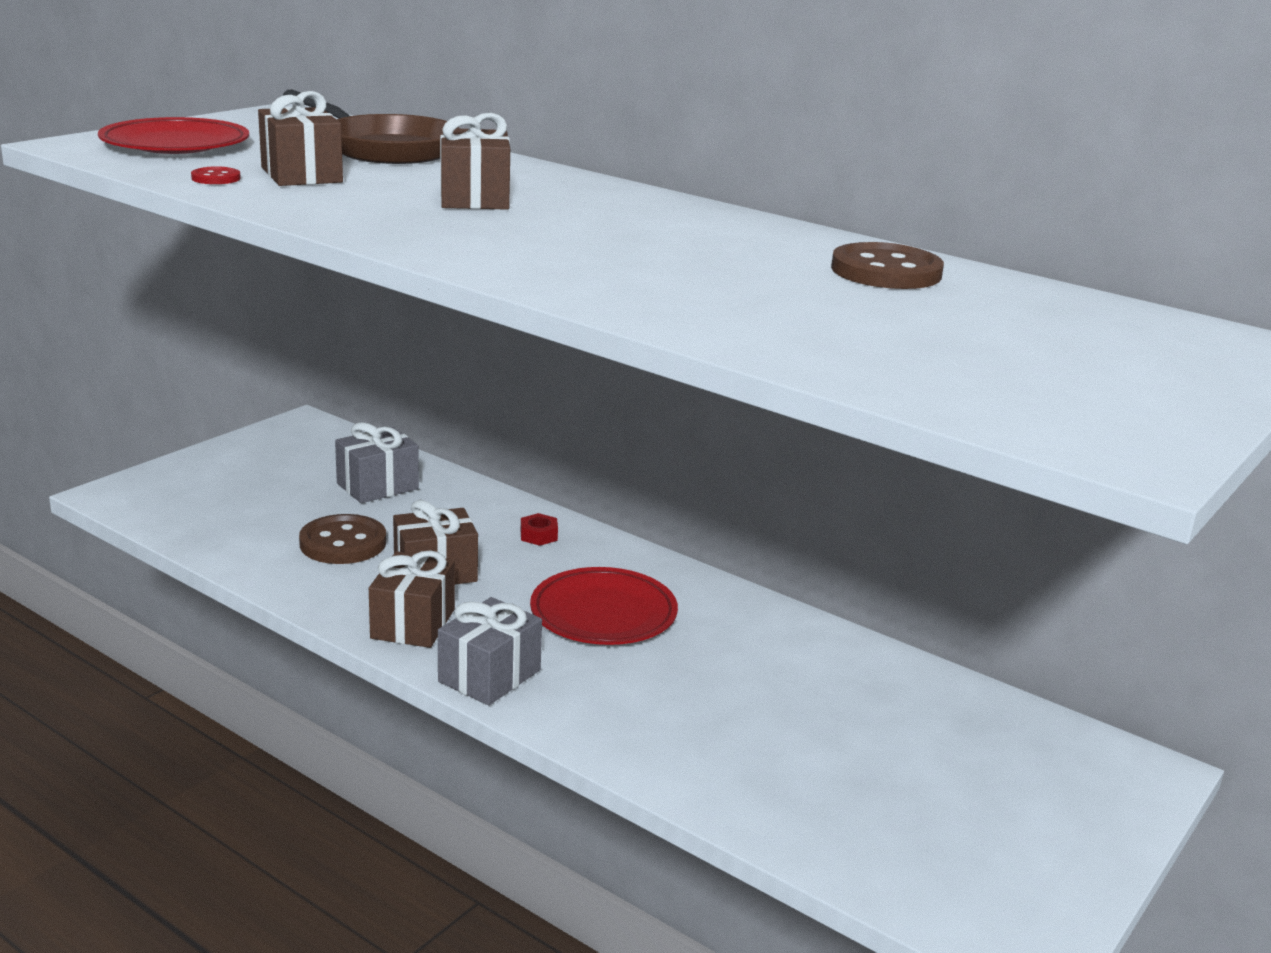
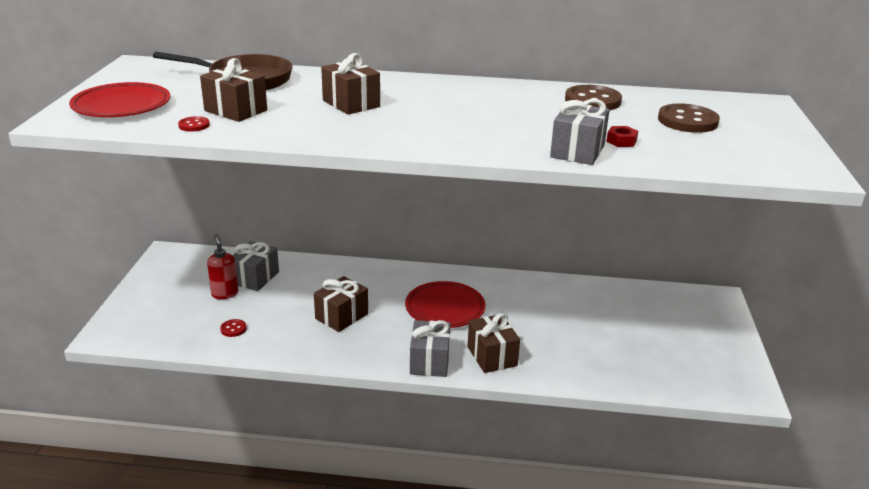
camera: 30 degrees left, 5 degrees up
brown button [299,514,386,564] -> brown button moved to [658,104,720,133]
brown gift [369,550,455,648] -> brown gift moved to [467,313,520,373]
red nut [521,513,558,546] -> red nut moved to [606,126,638,147]
none -> red soap dispenser [207,234,239,299]
none -> red button [220,319,247,337]
none -> grey gift [550,99,609,165]

